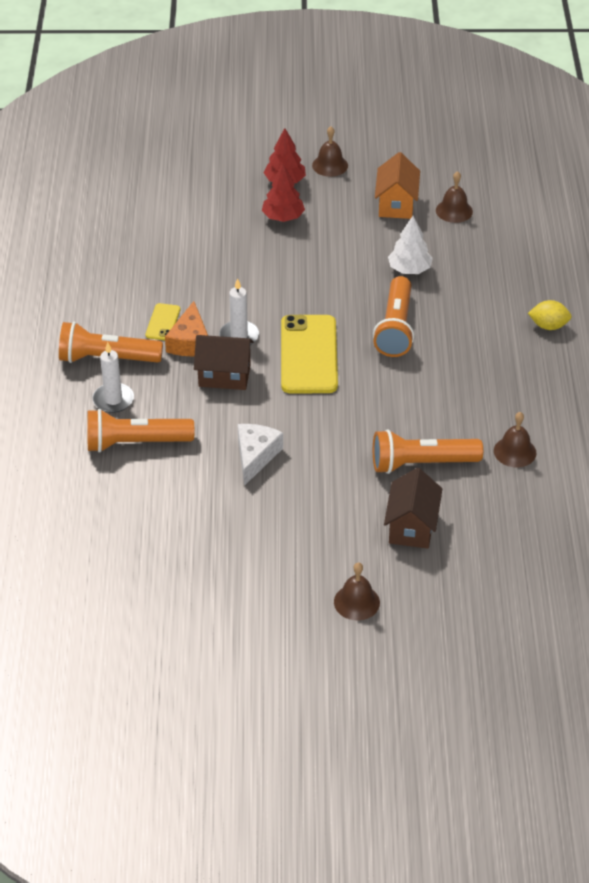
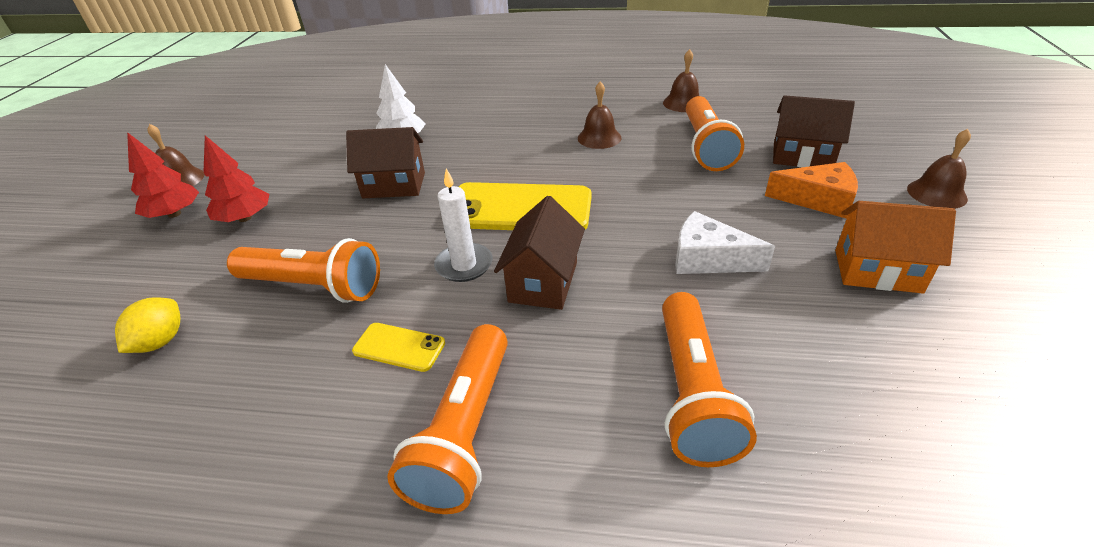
camera: 80 degrees left, 5 degrees down
white candle [92,342,134,413] -> none
orange cheese [165,301,208,356] -> orange cheese moved to [765,162,858,219]
orange flashlight [373,276,414,357] -> orange flashlight moved to [227,238,380,303]
orange house [375,152,420,219] -> orange house moved to [835,201,956,294]
brown bell [436,171,473,223] -> brown bell moved to [578,81,621,149]
yellow lemon [528,300,572,330] -> yellow lemon moved to [115,297,180,353]
none -> brown house [346,127,425,198]

